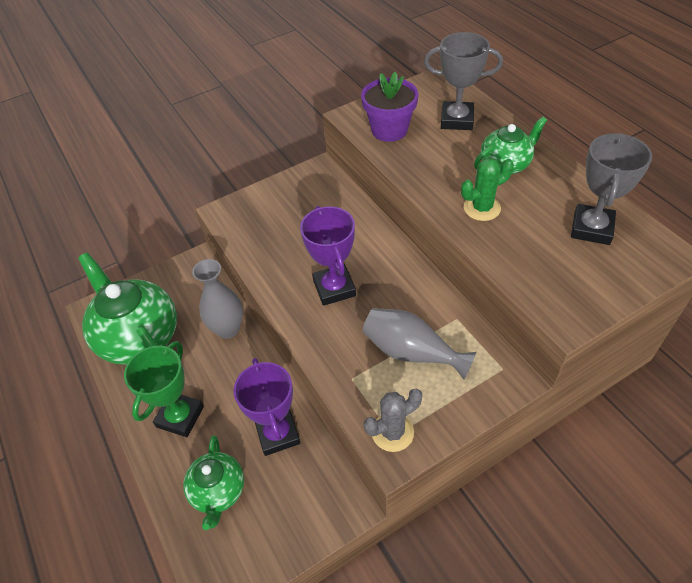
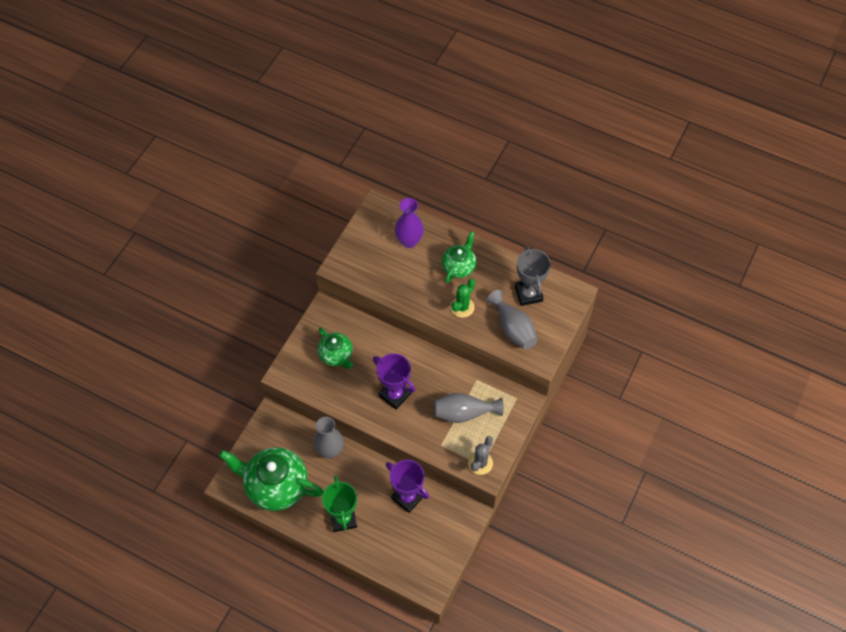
camera: 35 degrees left, 10 degrees up
green teapot [183,435,244,530] -> green teapot moved to [318,327,353,369]
purple flower pot [361,72,419,142] -> none
grey trophy [424,32,503,130] -> purple vase [395,198,424,248]
none -> grey vase [487,290,538,350]

